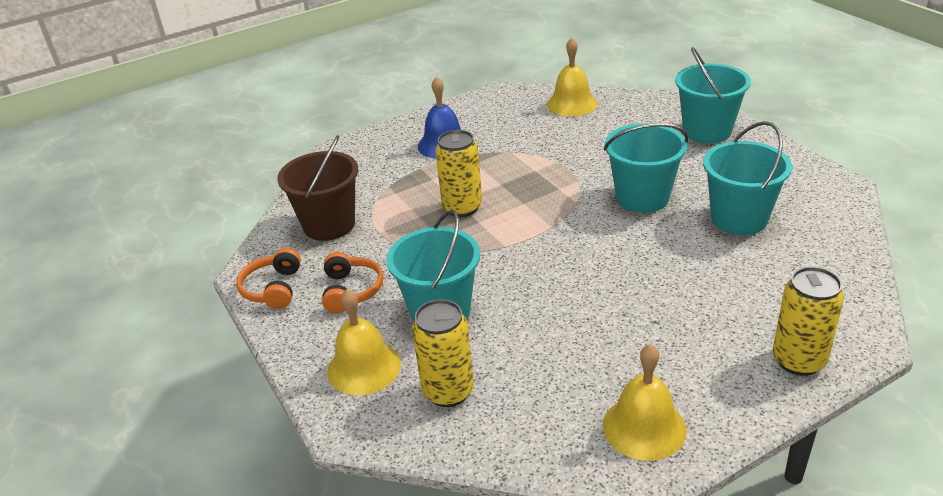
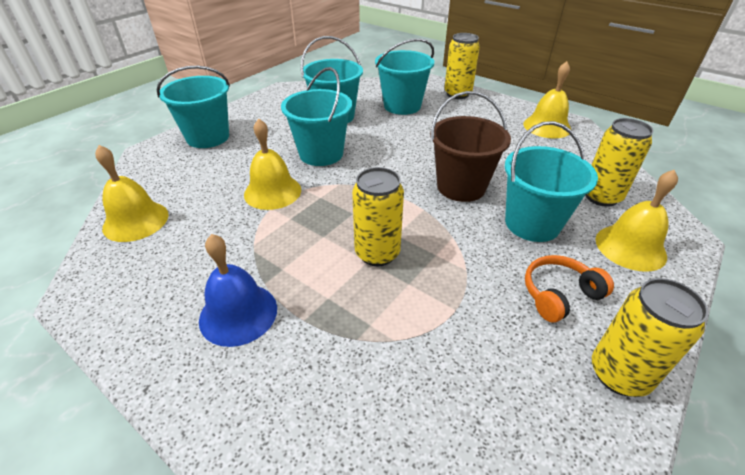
camera: 115 degrees left, 5 degrees up
orange headphones [236,248,301,309] -> yellow can [592,278,709,397]
brown bucket [277,135,358,241] -> brown bucket moved to [430,91,511,202]
none -> yellow bell [244,118,301,210]
none -> turquoise bucket [375,39,434,115]

